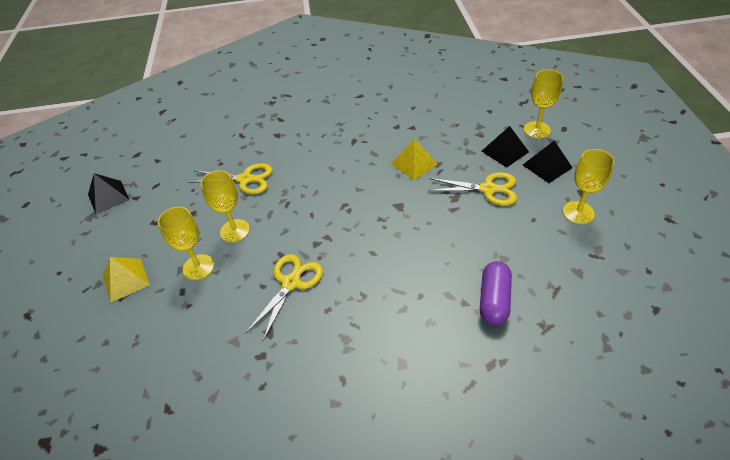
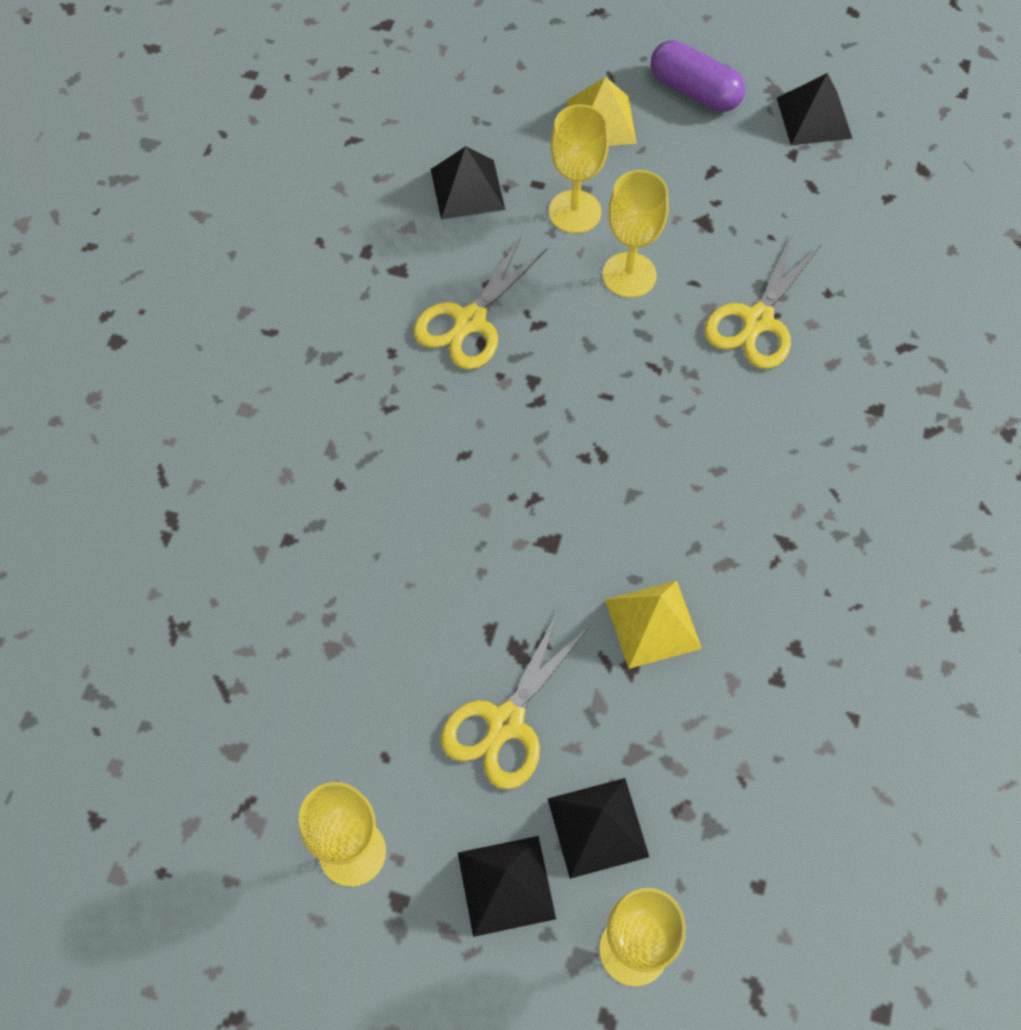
camera: 110 degrees right, 15 degrees up
yellow scissors [245,254,323,341] -> yellow scissors turned 75 degrees clockwise [413,237,547,370]
purple capsule [480,261,512,325] -> purple capsule moved to [651,40,745,112]
none -> black pyramid [431,146,505,220]

